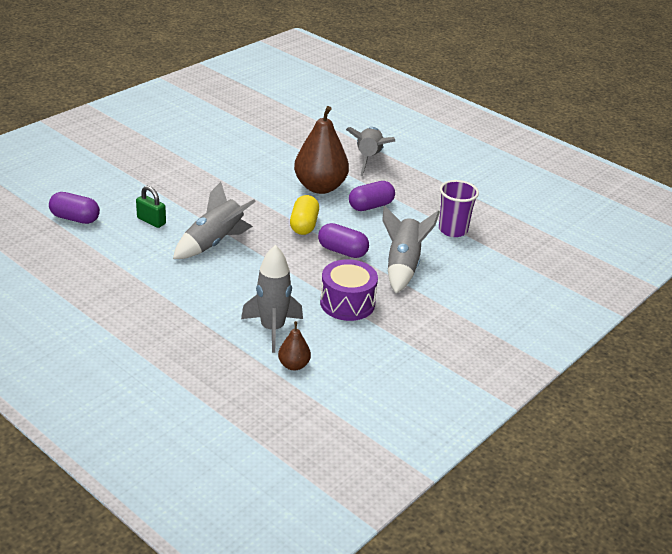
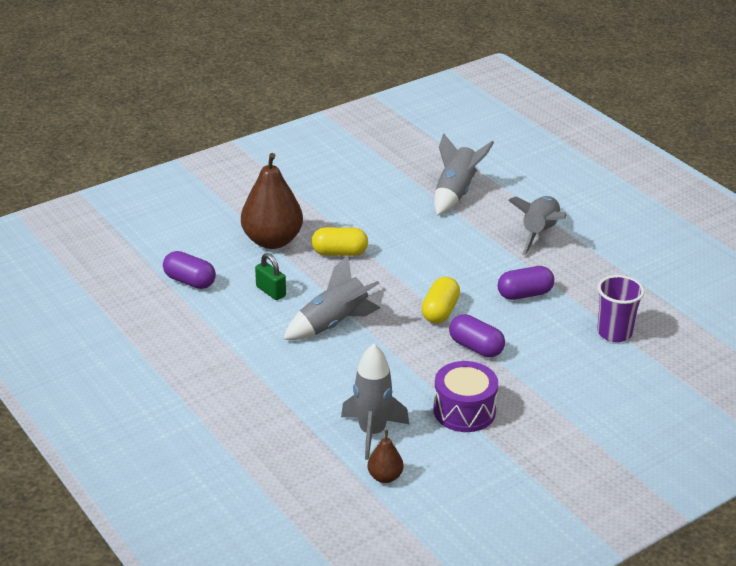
camera: 15 degrees right, 0 degrees up
brown pear [294,106,349,194] -> brown pear moved to [241,153,303,249]
grey rocket [382,206,440,293] -> grey rocket moved to [434,133,494,216]
none -> yellow capsule [311,227,368,256]

